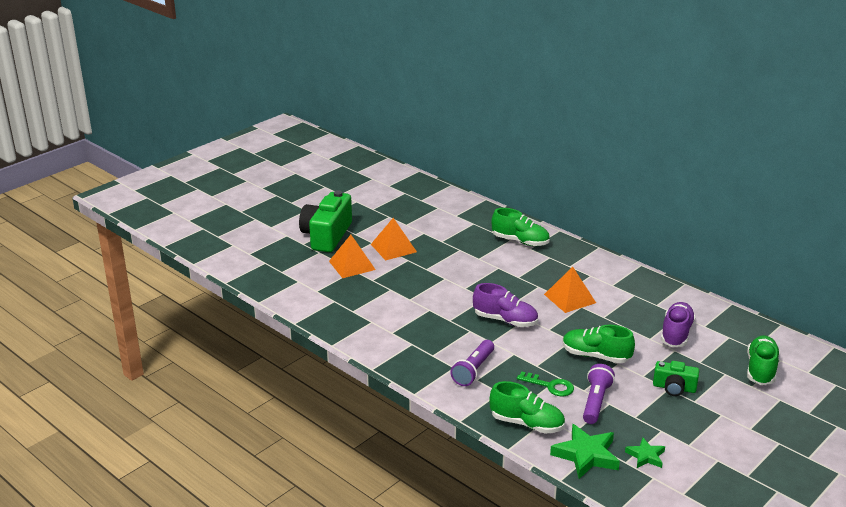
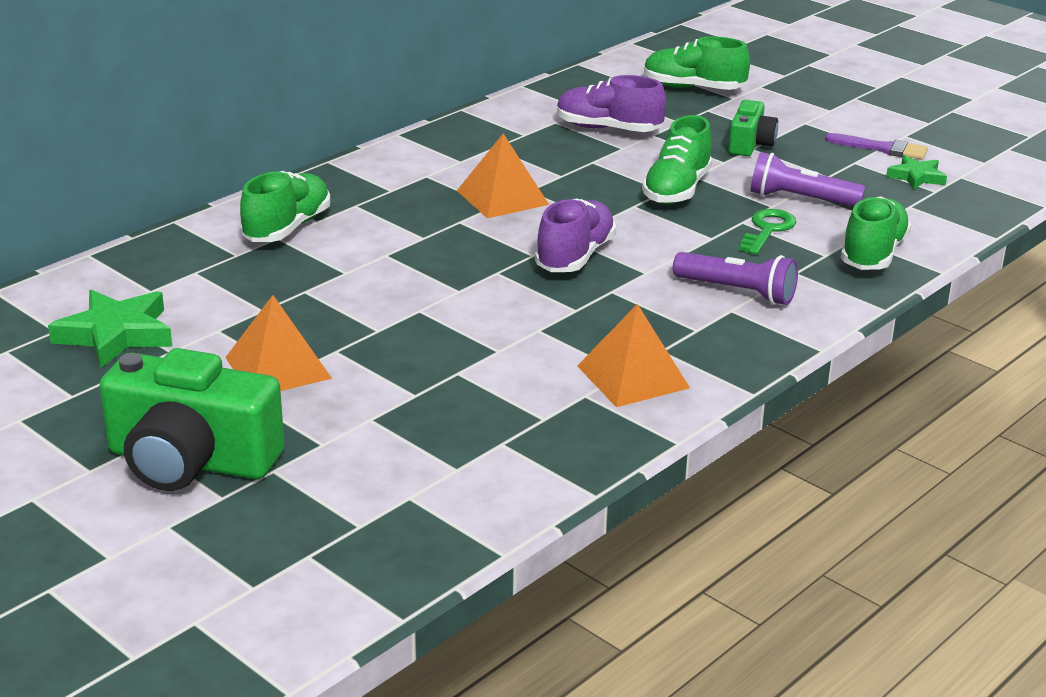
camera: 90 degrees left, 0 degrees up
orange pyramid [329,235,376,278] -> orange pyramid moved to [577,304,690,407]
green star [550,424,620,479] -> green star moved to [48,290,172,368]
none -> purple brush [825,133,928,160]

